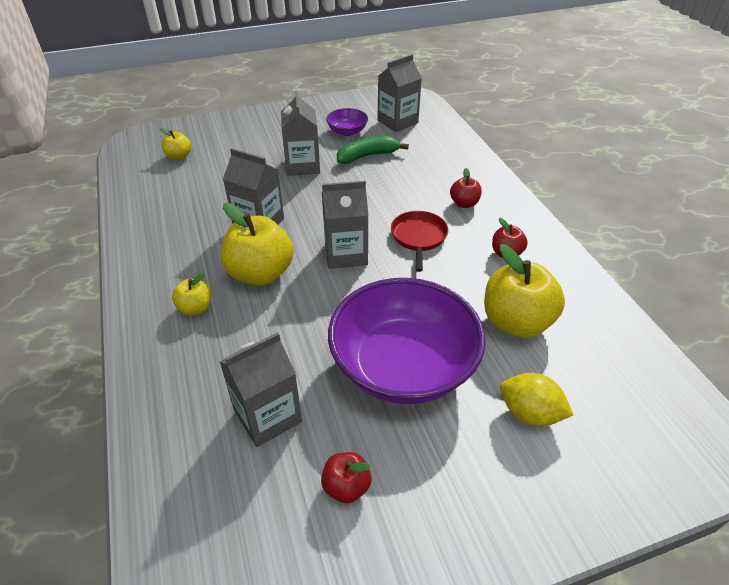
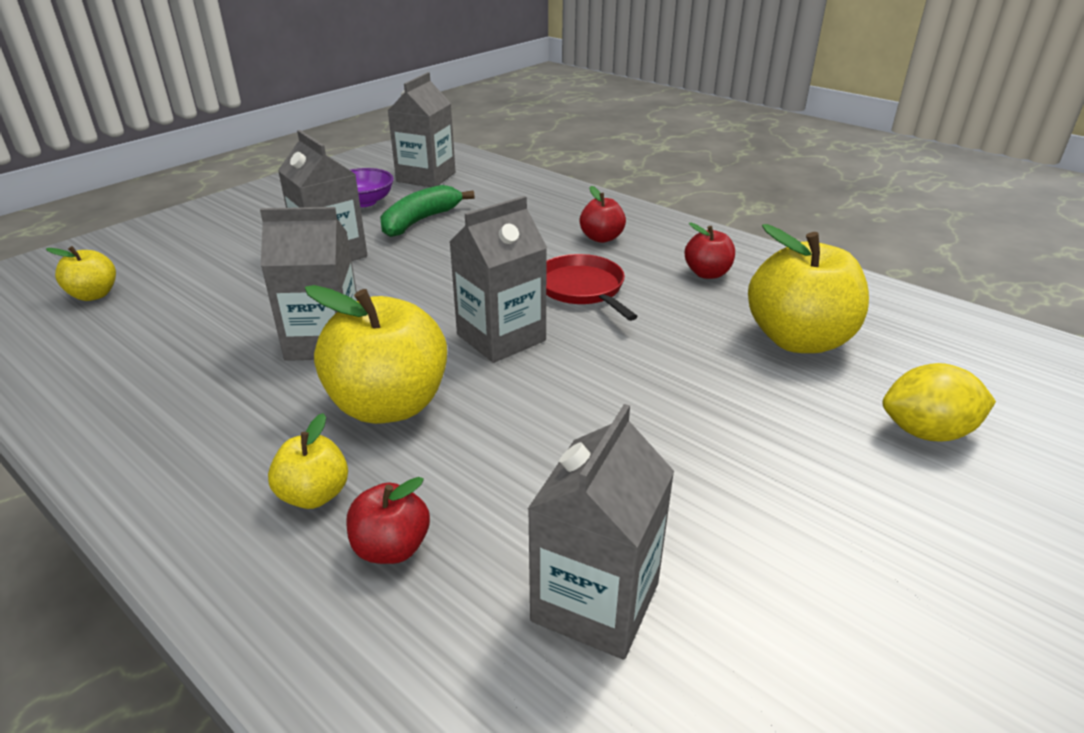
camera: 30 degrees left, 10 degrees down
red apple [321,452,371,503] -> red apple moved to [346,477,430,564]
purple bowl [328,278,485,404] -> none

